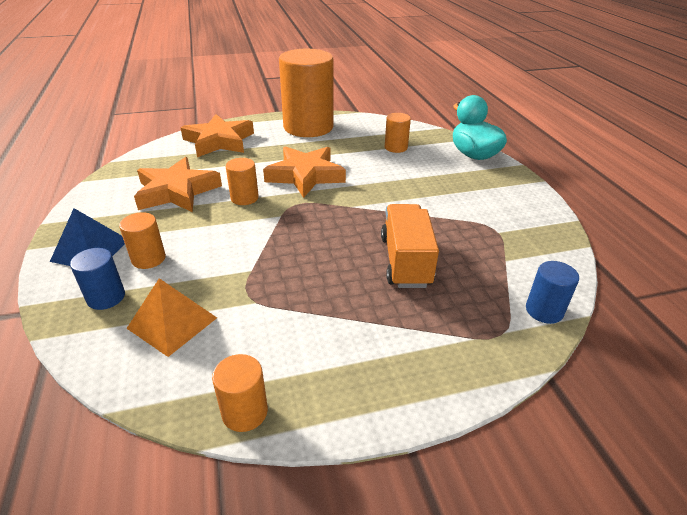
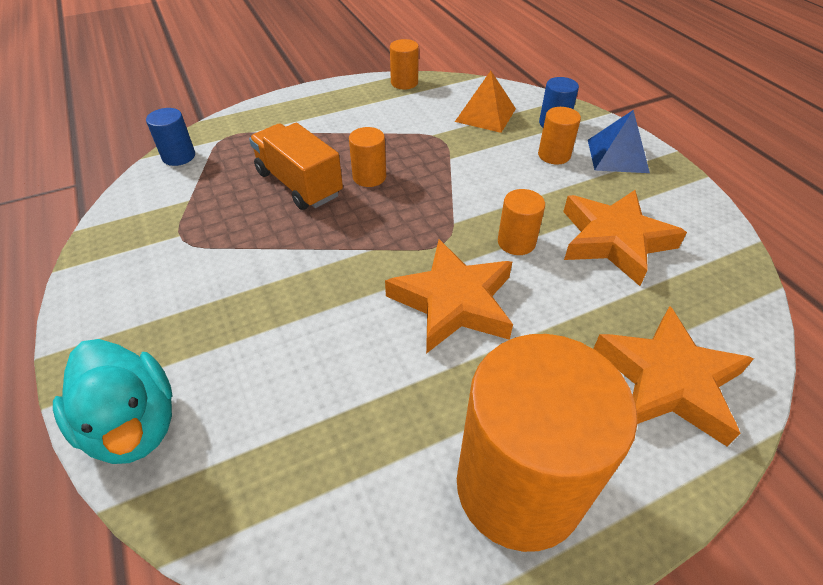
camera: 170 degrees right, 10 degrees up
orange truck [381,204,439,288] -> orange truck turned 150 degrees clockwise [249,123,343,210]
orange cylinder [385,113,411,153] -> orange cylinder moved to [349,127,386,187]

